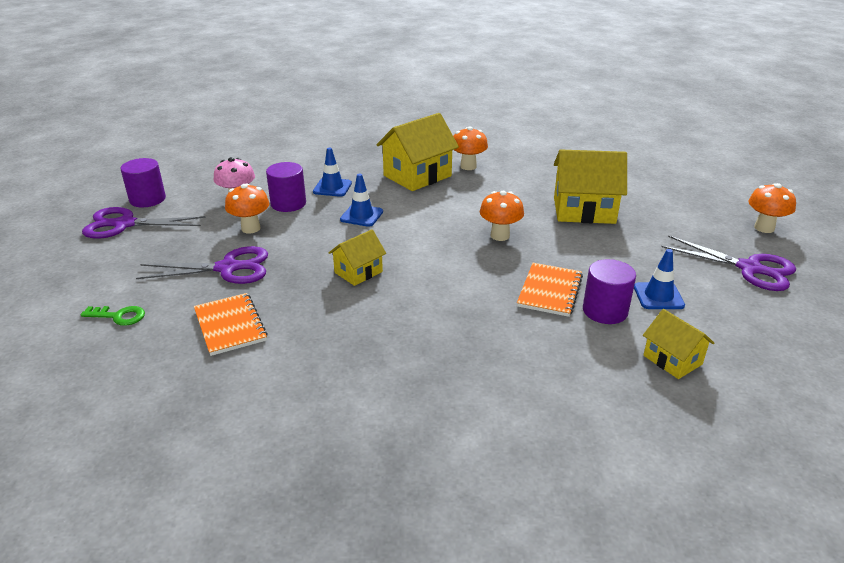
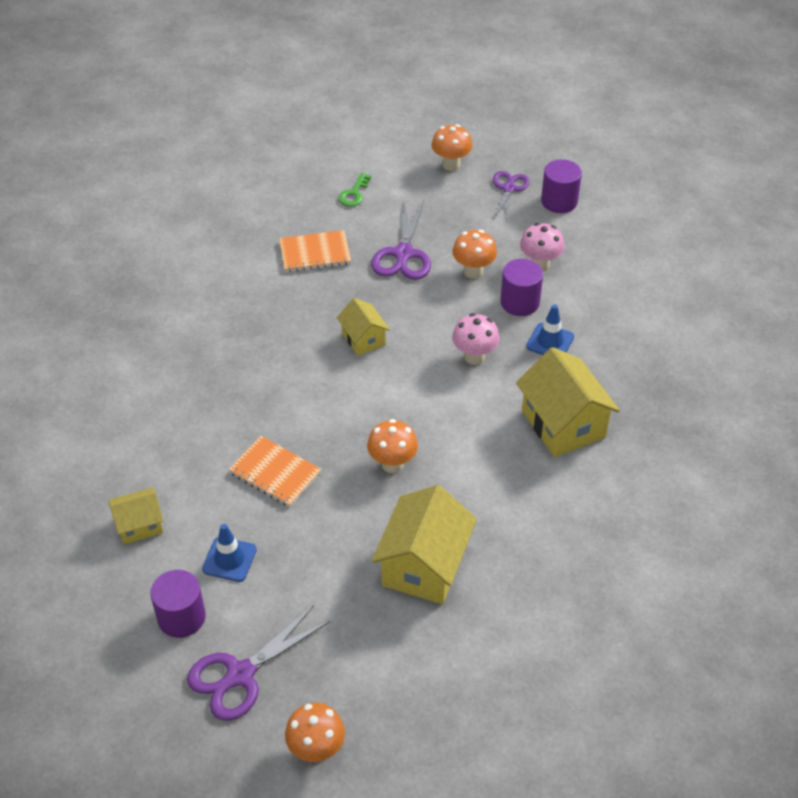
camera: 105 degrees right, 15 degrees up
purple scissors [82,207,206,239] -> purple scissors [493,171,530,222], size x0.66
blue traffic cone [340,173,383,227] -> pink mushroom [452,313,500,365]
orange mushroom [453,127,488,170] -> orange mushroom moved to [431,124,473,171]
purple cylinder [583,259,636,324] -> purple cylinder moved to [150,570,206,638]

